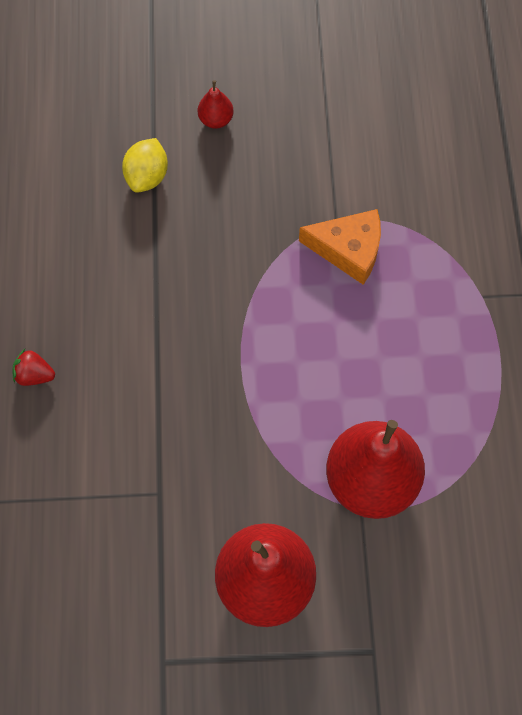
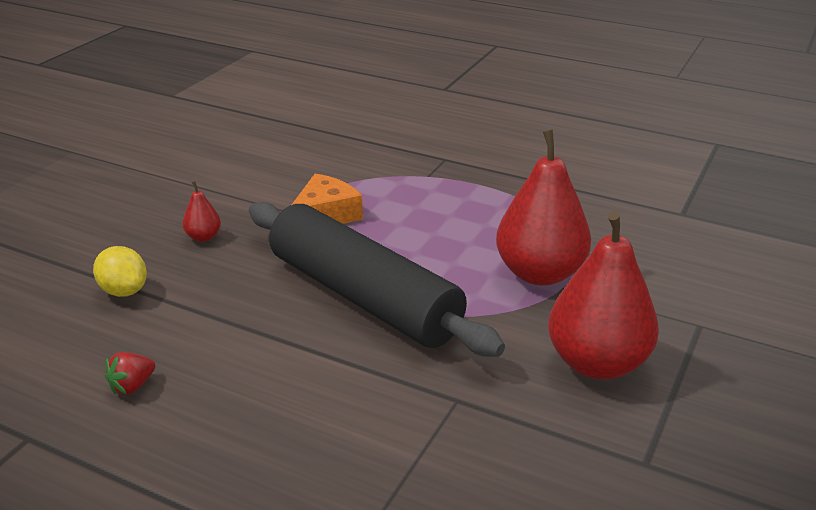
camera: 60 degrees left, 35 degrees down
red strawberry [13,349,55,386] -> red strawberry moved to [105,352,155,394]
red pear [198,80,234,129] -> red pear moved to [183,181,221,242]
none -> black rolling pin [249,202,505,357]

